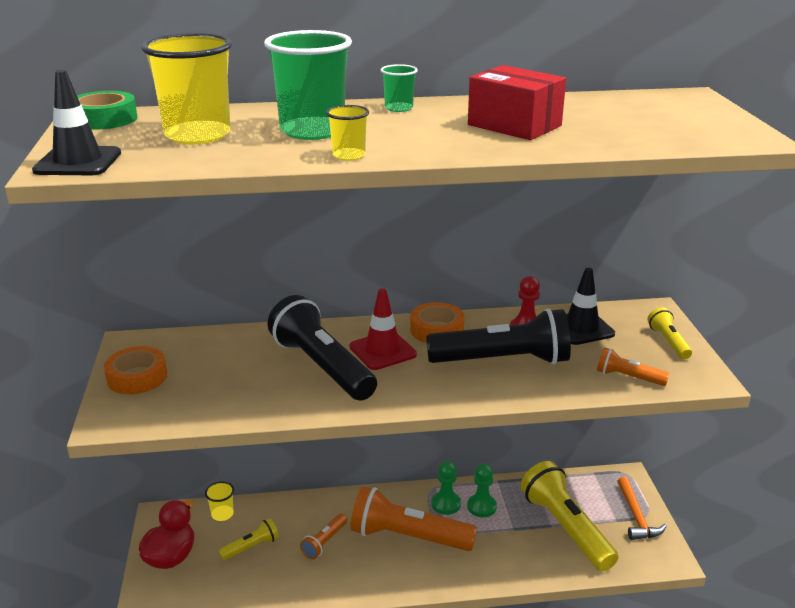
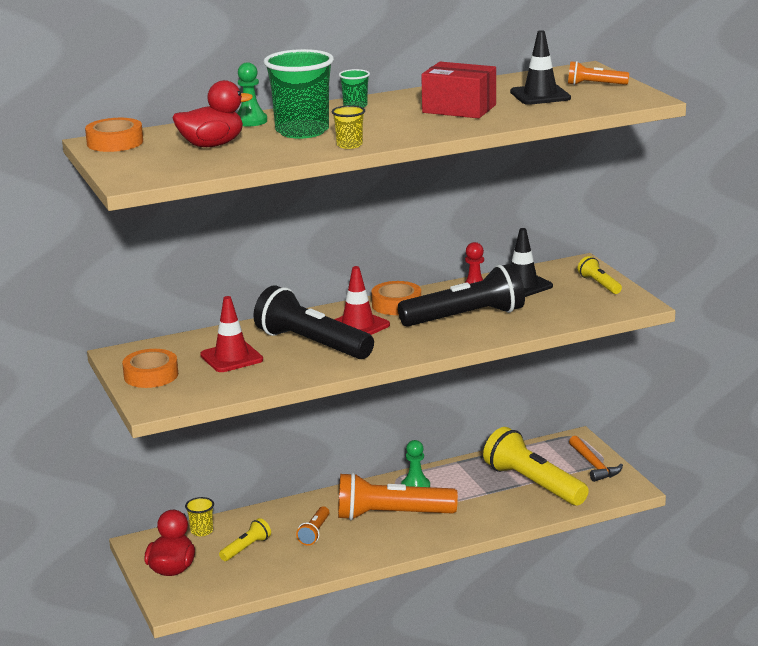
camera: 15 degrees left, 5 degrees down
black traffic cone [32,70,121,175] -> black traffic cone moved to [510,30,571,105]
green tape [77,91,137,130] -> orange tape [85,118,143,152]
yellow cup [142,33,232,144] -> red duck [173,80,253,147]
green pawn [467,464,497,517] -> green pawn moved to [237,62,267,126]
orange flashlight [597,347,670,386] -> orange flashlight moved to [568,61,629,85]
none -> red traffic cone [200,296,263,372]

